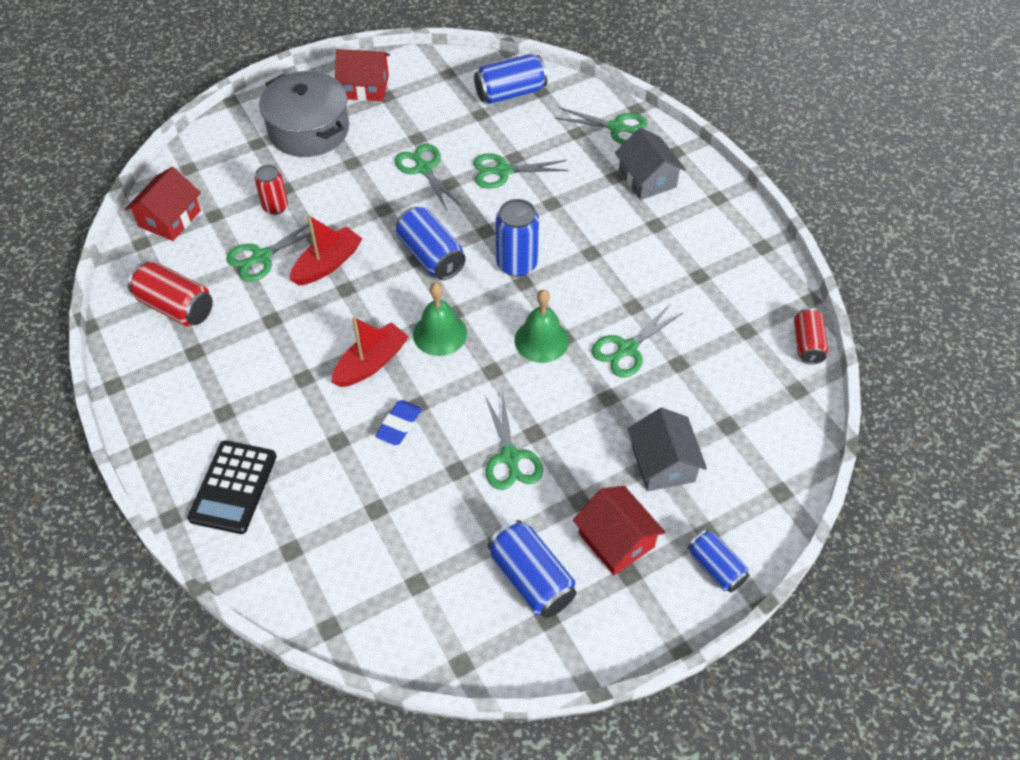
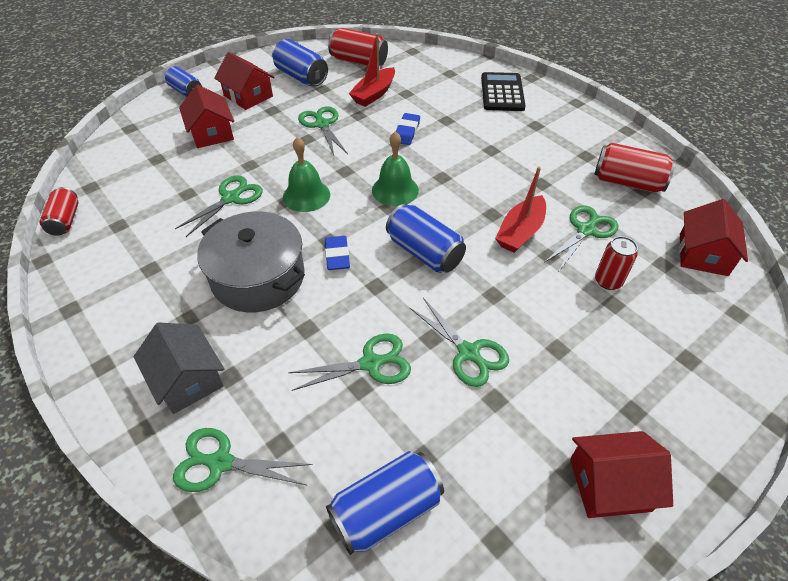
camera: 170 degrees right, 5 degrees down
grey pot [259,71,349,157] -> grey pot moved to [197,212,305,312]
red boat [331,317,409,387] -> red boat moved to [349,33,395,107]
blue can [496,199,539,277] -> blue eraser [325,236,350,270]
grey house [628,408,707,491] -> red house [179,84,234,148]
none -> red can [328,28,388,66]

